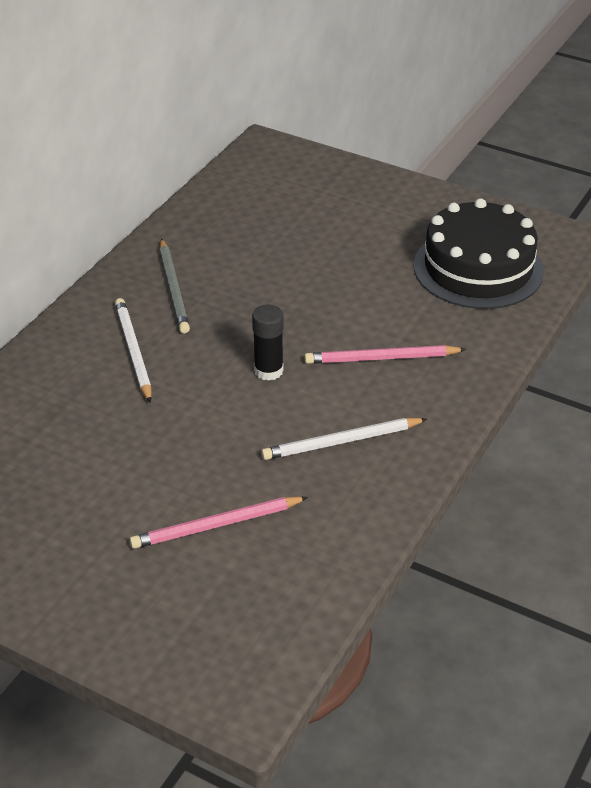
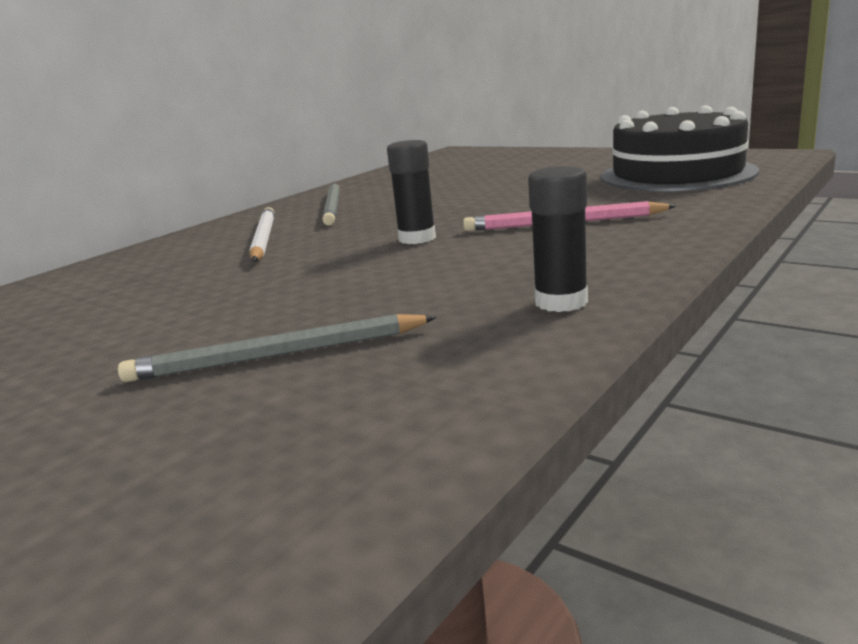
camera: 10 degrees right, 20 degrees down
pink pencil [129,497,308,549] -> grey pencil [118,314,437,382]
white pencil [261,418,427,460] -> none
none -> black glue stick [528,166,588,312]

